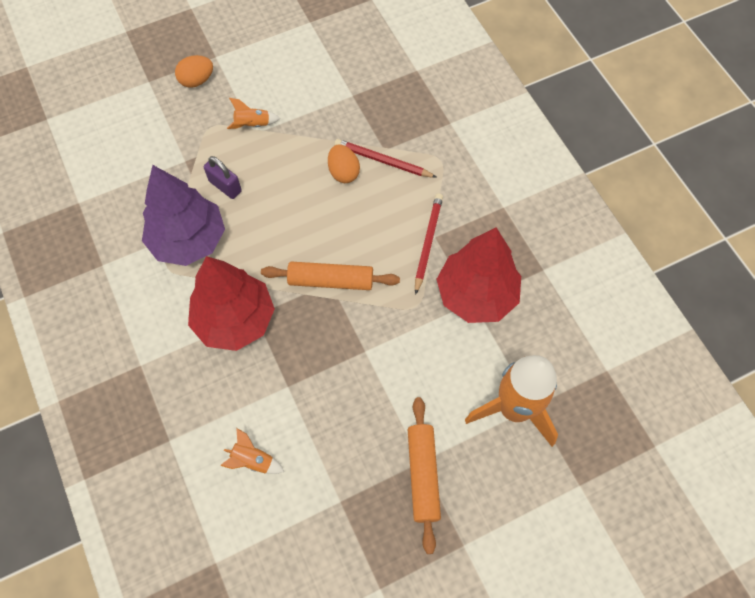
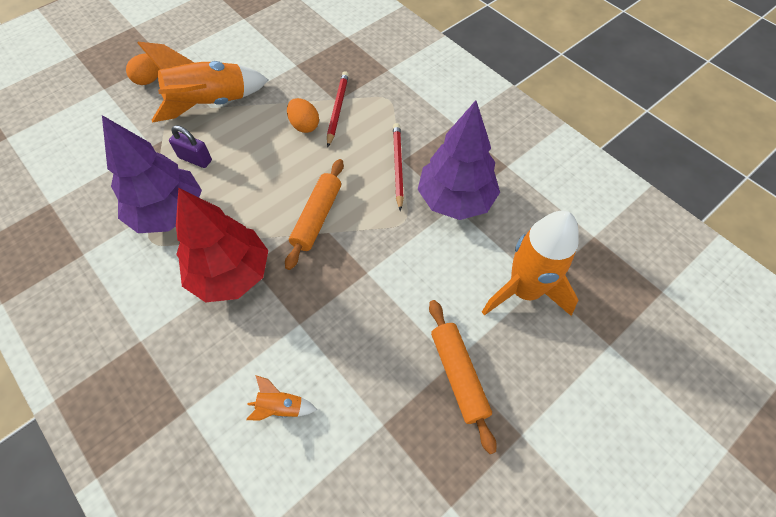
camera: 15 degrees left, 5 degrees down
orange rocket [227,98,281,129] -> orange rocket [138,42,268,123], size x2.39
orange rolling pin [261,262,400,290] -> orange rolling pin turned 60 degrees counterclockwise [285,159,344,270]
red pencil [334,139,437,178] -> red pencil turned 90 degrees clockwise [327,71,349,147]
red tree [437,227,521,323] -> purple tree [418,100,500,220]

